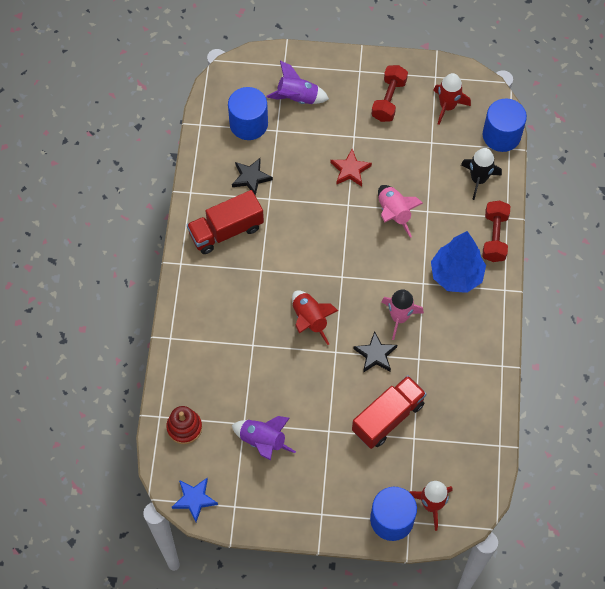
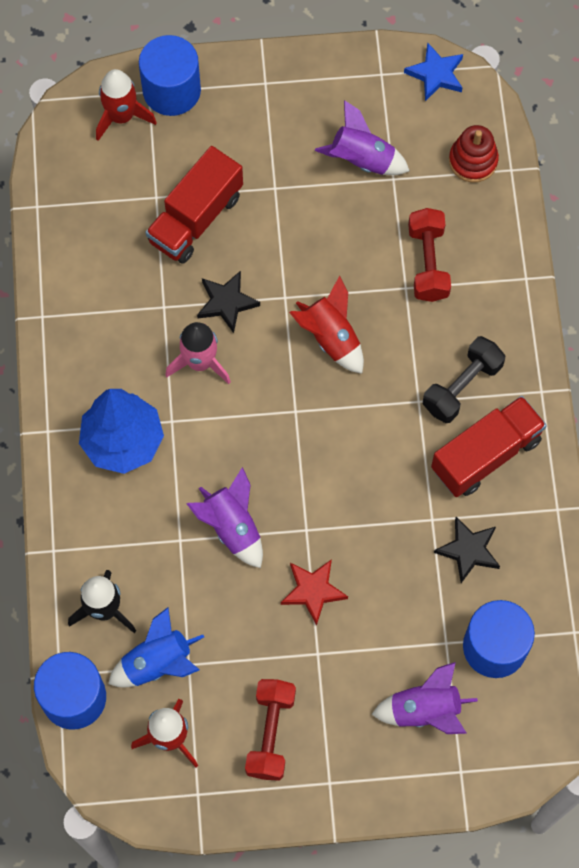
camera: 170 degrees right, 5 degrees up
pink rocket [378,185,423,238] -> purple rocket [187,467,263,568]
red dumbbell [482,200,510,262] -> red dumbbell moved to [408,208,451,302]
none -> blue rocket [108,607,204,687]
none -> black dumbbell [423,336,505,423]

